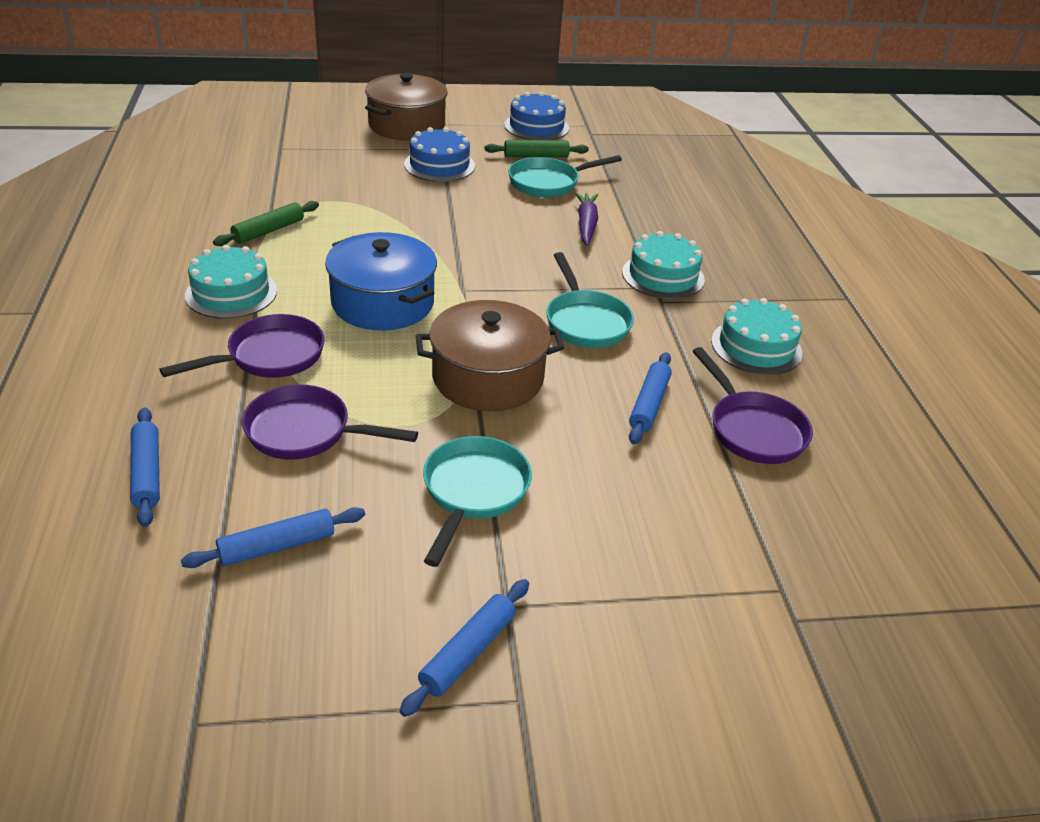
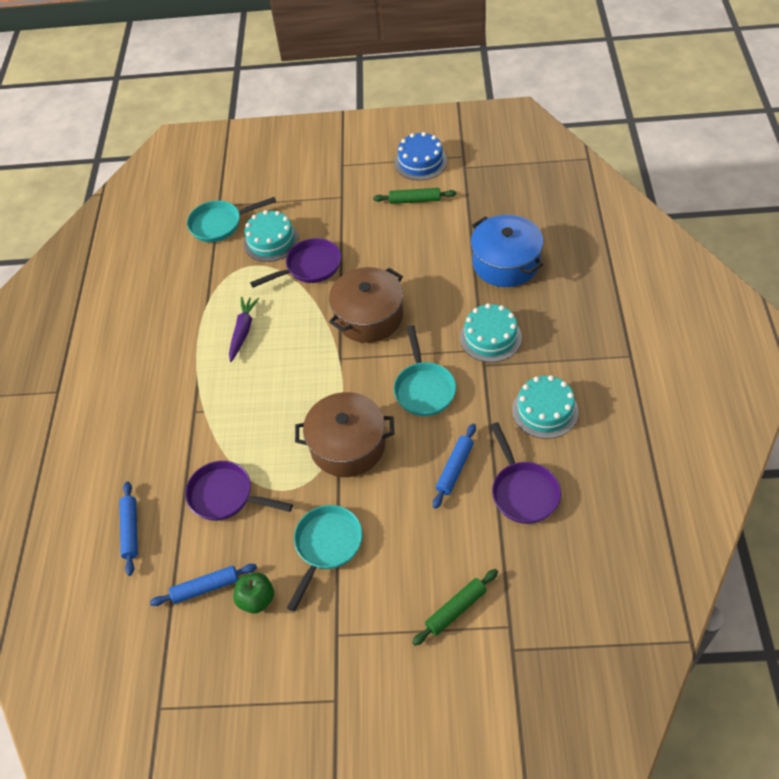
camera: 15 degrees right, 15 degrees up
purple pan [159,314,325,378] -> purple pan moved to [250,238,341,288]
turquoise cake [185,245,277,319] -> turquoise cake moved to [244,210,299,262]
green rolling pin [213,201,319,246] -> green rolling pin moved to [412,569,498,646]
blue pot [325,232,437,330] -> blue pot moved to [471,215,543,287]
brown pot [365,73,448,141] -> brown pot moved to [329,267,403,343]
blue rolling pin [400,579,529,717] -> none
blue cake [404,127,475,182] -> none
turquoise pan [508,155,622,198] -> turquoise pan moved to [187,197,276,242]
purple carrot [575,192,598,246] -> purple carrot moved to [229,297,259,362]
none -> green apple [233,573,274,614]

